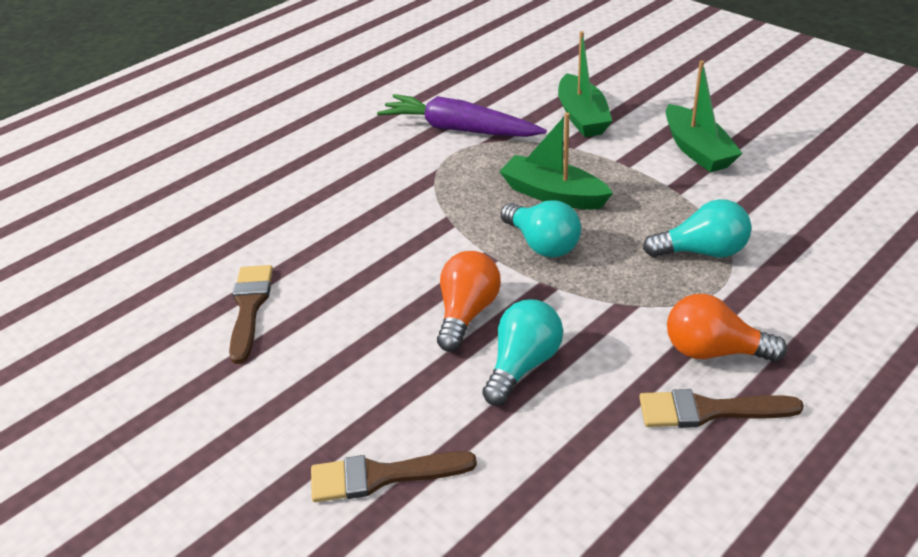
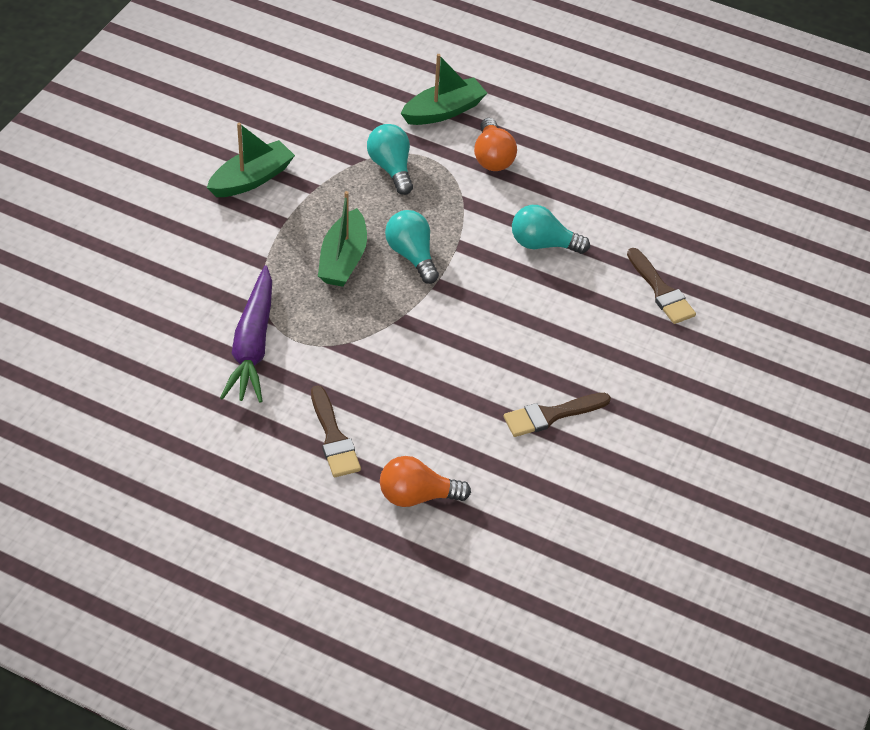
camera: 115 degrees left, 10 degrees up
orange light bulb [437,251,501,352] -> orange light bulb moved to [380,456,471,507]
turquoise light bulb [501,200,581,258] -> turquoise light bulb turned 60 degrees counterclockwise [385,210,439,284]
green boat [558,31,612,137] -> green boat moved to [401,54,487,125]
brown brush [639,389,804,428] -> brown brush moved to [311,385,361,477]

